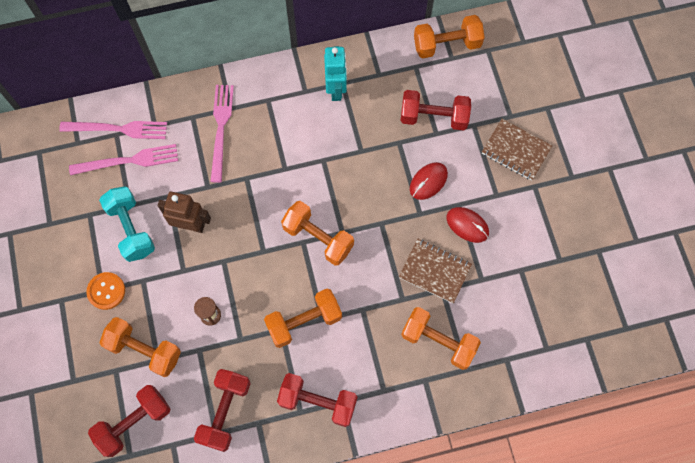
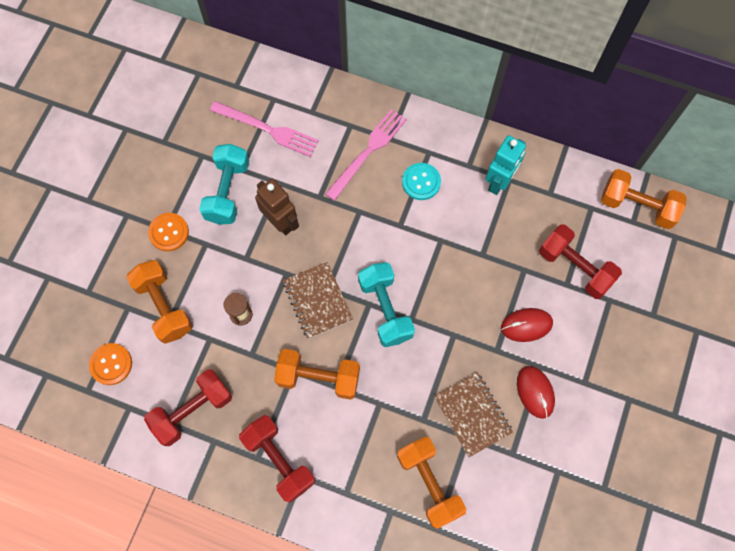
camera: 35 degrees right, 0 degrees up
pink fork [59,121,167,139] -> none
red dumbbell [88,385,170,457] -> orange button [89,343,132,385]
orange dumbbell [281,201,354,266] -> turquoise dumbbell [358,262,415,347]
brown notebook [482,119,552,181] -> brown notebook moved to [283,262,353,339]
none -> turquoise button [402,163,441,200]

